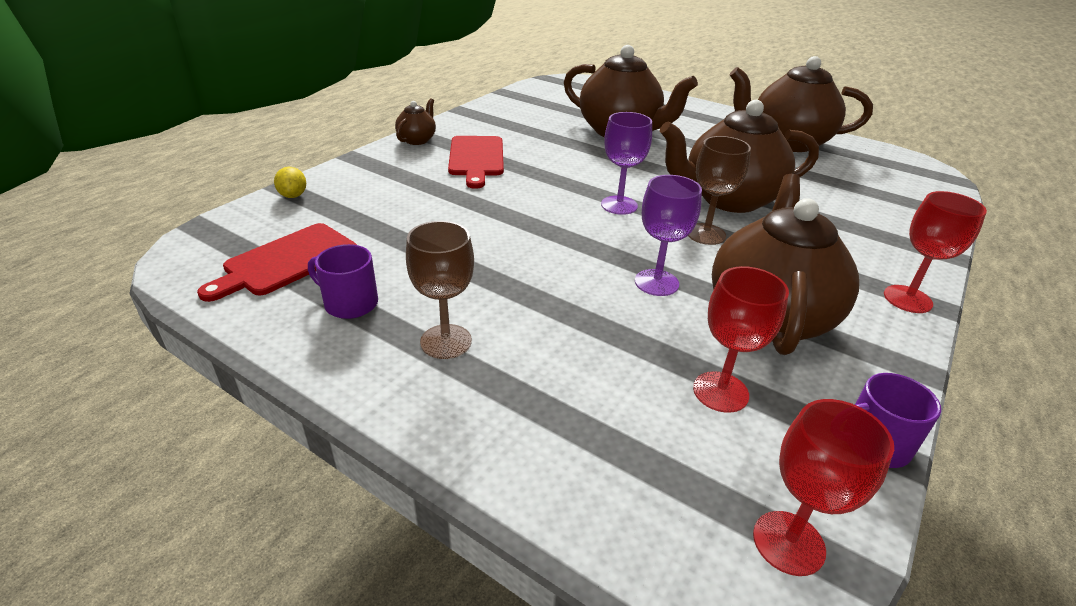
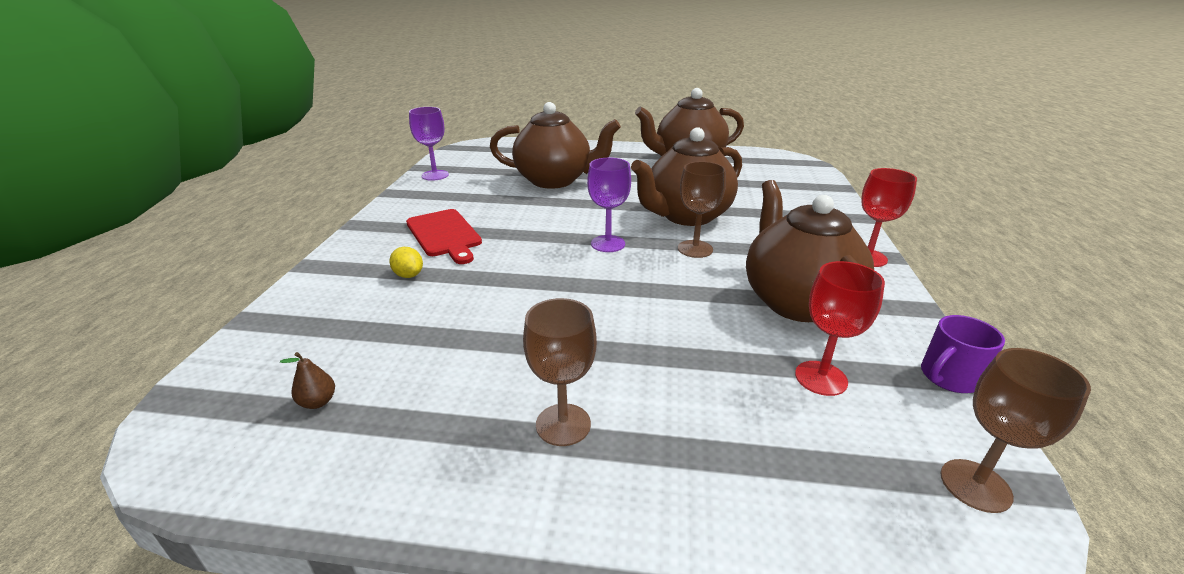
camera: 25 degrees left, 5 degrees down
red cutting board [197,223,357,302] -> brown pear [280,352,335,409]
yellow lemon [274,167,306,198] -> yellow lemon moved to [389,247,423,278]
purple mug [308,244,378,319] -> none
brown teapot [395,98,436,145] -> none
purple goblet [635,175,702,296] -> purple goblet moved to [409,107,449,181]
red goblet [753,399,894,576] -> brown goblet [940,348,1091,513]

